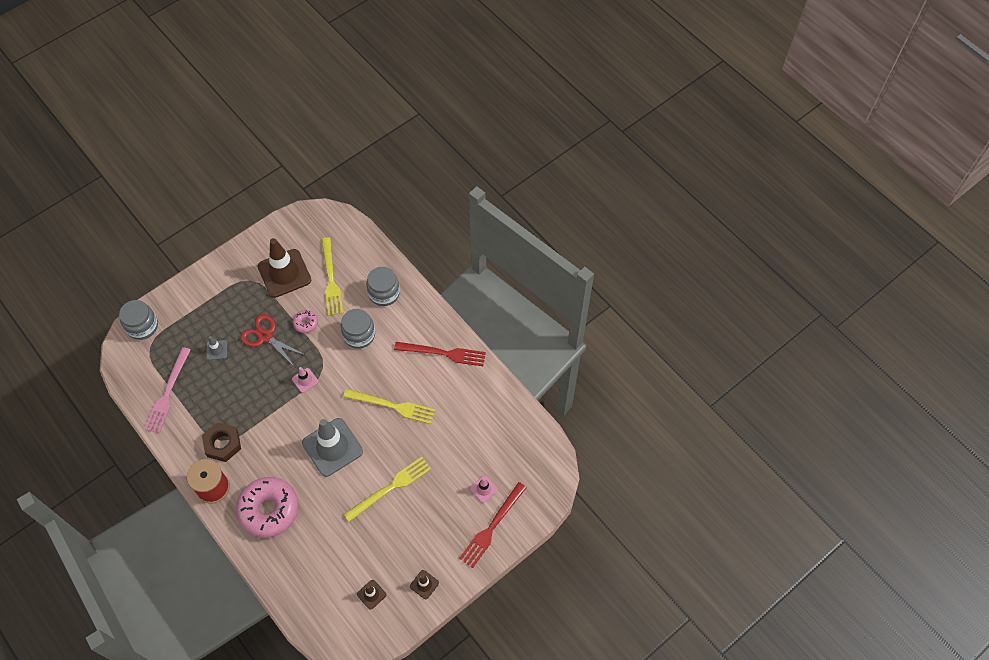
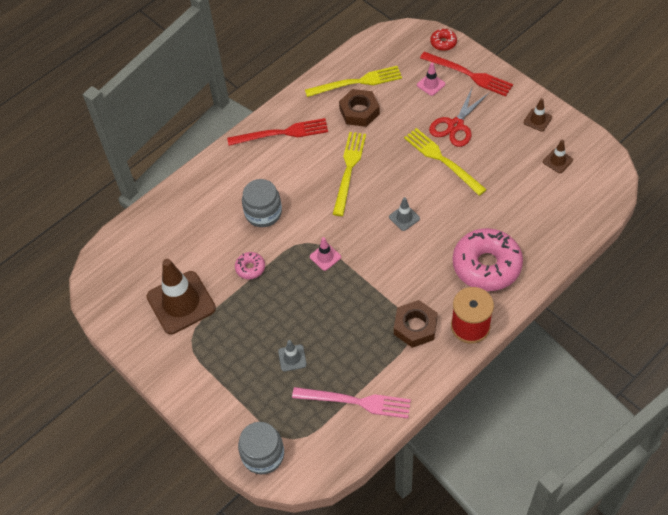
camera: 90 degrees left, 5 degrees down
red scissors [240,314,307,366] -> red scissors moved to [429,86,489,147]
grey traffic cone [302,418,363,477] -> grey traffic cone [389,197,420,231], size x0.45
yellow fork [321,237,343,316] -> yellow fork moved to [305,66,402,97]
grey jar [366,267,400,306] -> none
red fork [394,342,486,366] -> red fork turned 75 degrees clockwise [227,118,328,146]
none -> brown nut [339,89,380,127]
none -> red donut [430,29,457,51]

